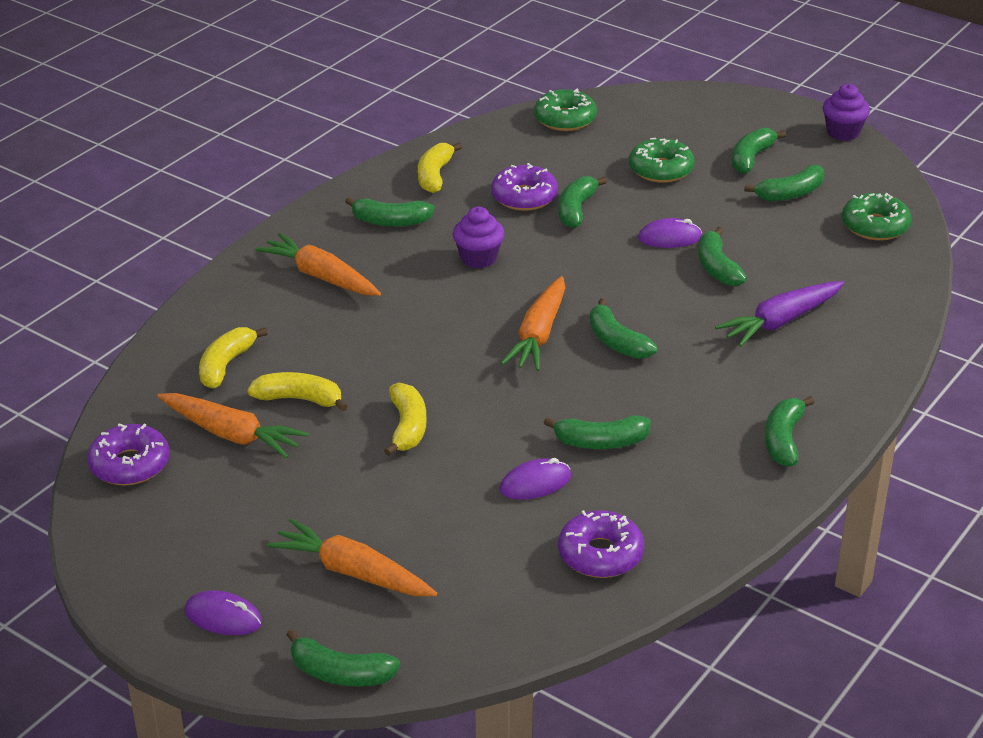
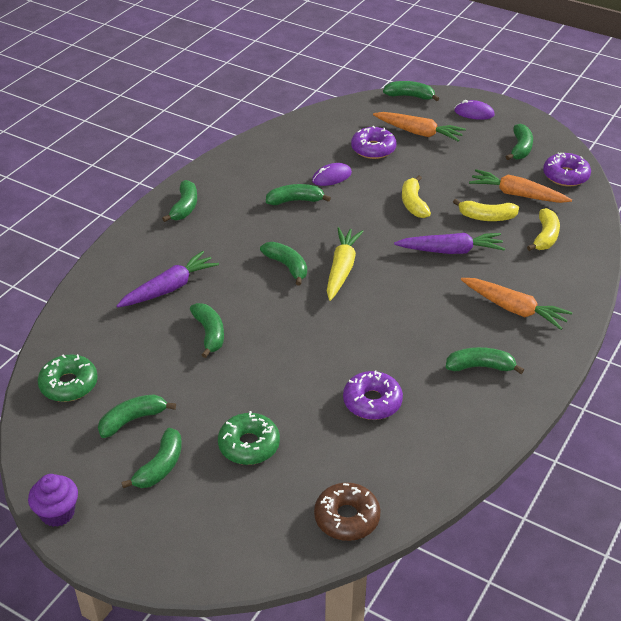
camera: 175 degrees right, 5 degrees up
yellow banana [418,142,462,193] -> none
purple cupcake [453,207,505,268] -> none
orange carrot [501,276,565,371] -> yellow carrot [327,227,364,301]
green donut [534,89,597,131] -> brown donut [314,482,381,541]
green banana [558,176,607,228] -> green banana moved to [506,124,533,160]
purple donut [558,510,644,578] -> purple donut moved to [351,126,397,159]
purple mouse [638,218,702,248] -> none
none -> purple carrot [394,233,505,254]

